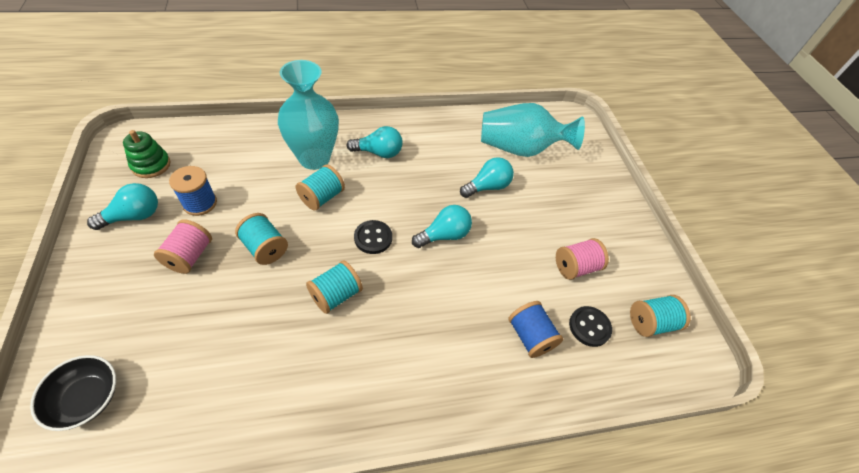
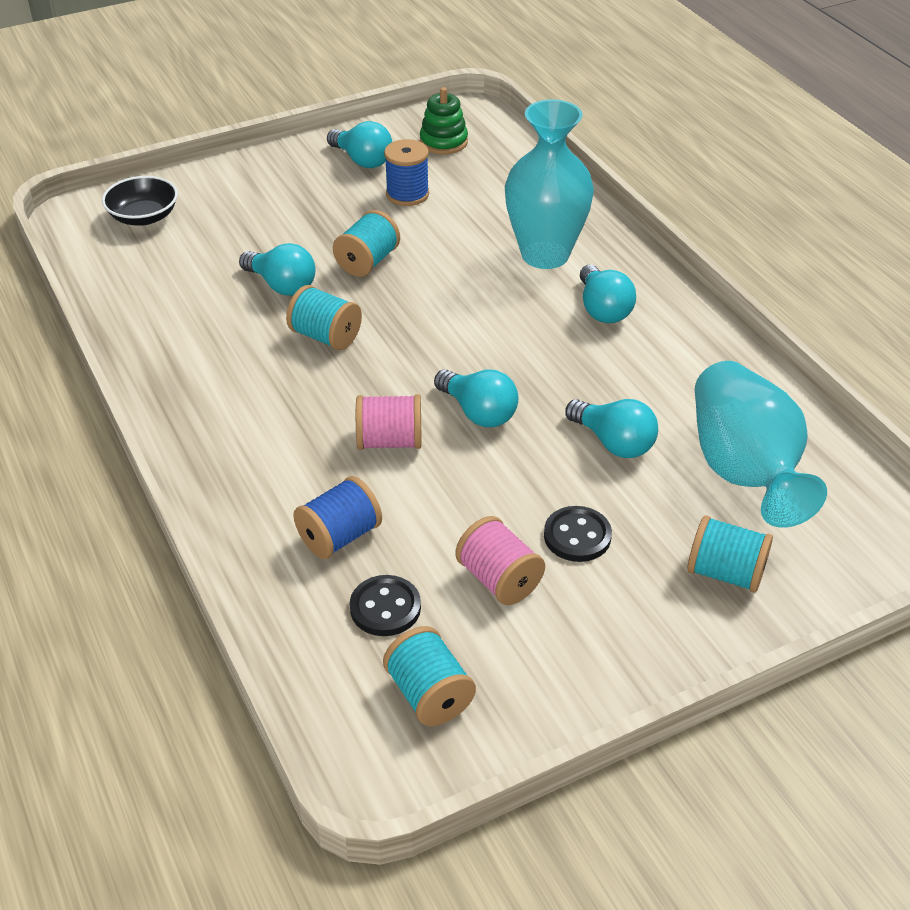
camera: 80 degrees right, 10 degrees down
pink spool [154,219,212,274] -> pink spool moved to [356,394,421,450]
turquoise spool [296,164,345,211] -> turquoise spool moved to [687,516,773,593]
black button [354,220,392,254] -> black button moved to [544,506,612,562]
none -> turquoise light bulb [239,243,315,296]

